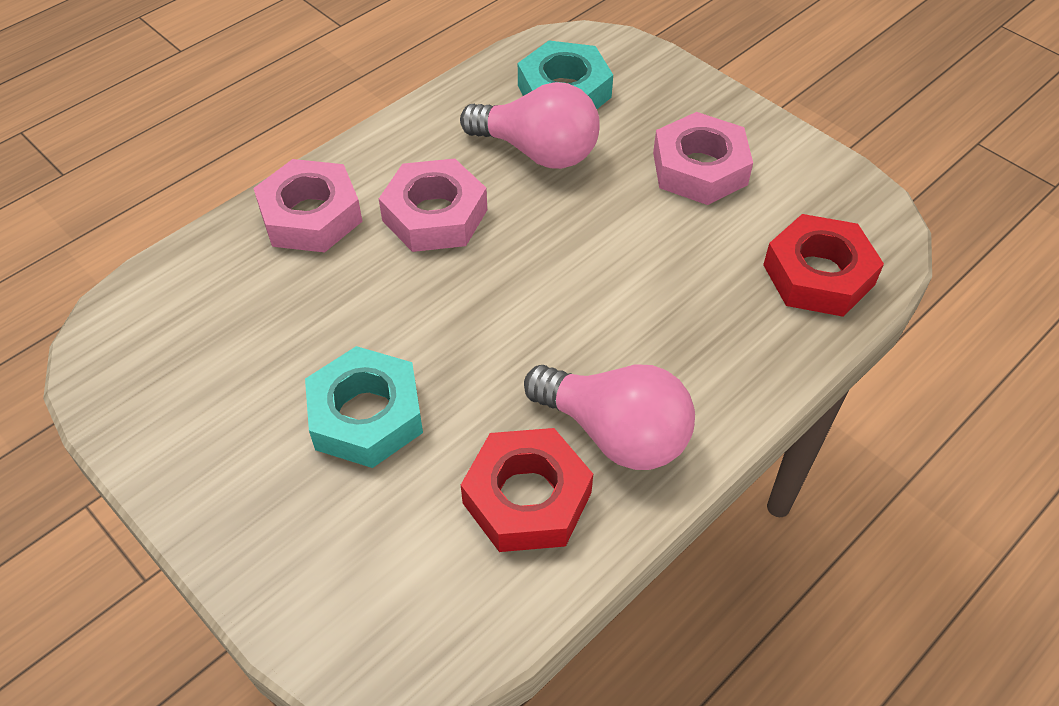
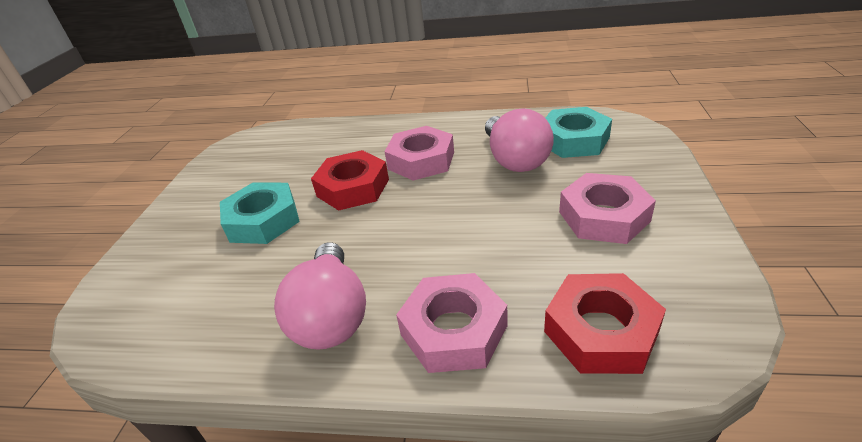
camera: 55 degrees right, 15 degrees down
pink nut [253,159,363,252] -> pink nut moved to [396,273,508,373]
red nut [461,428,593,552] -> red nut moved to [311,150,389,211]

